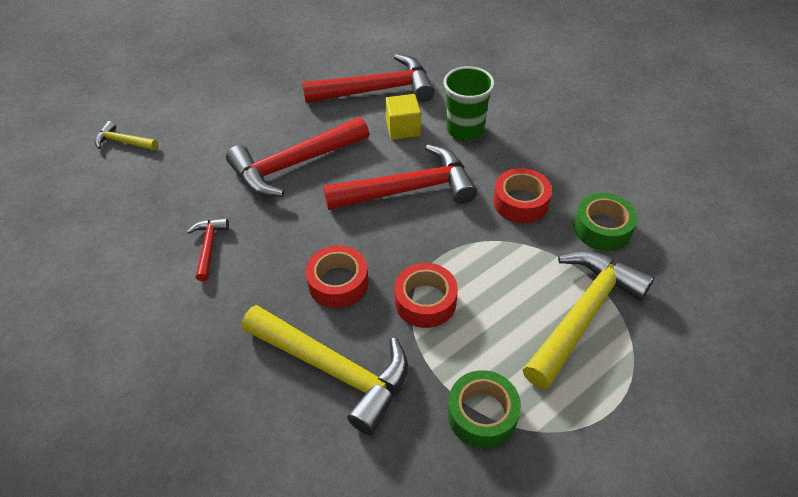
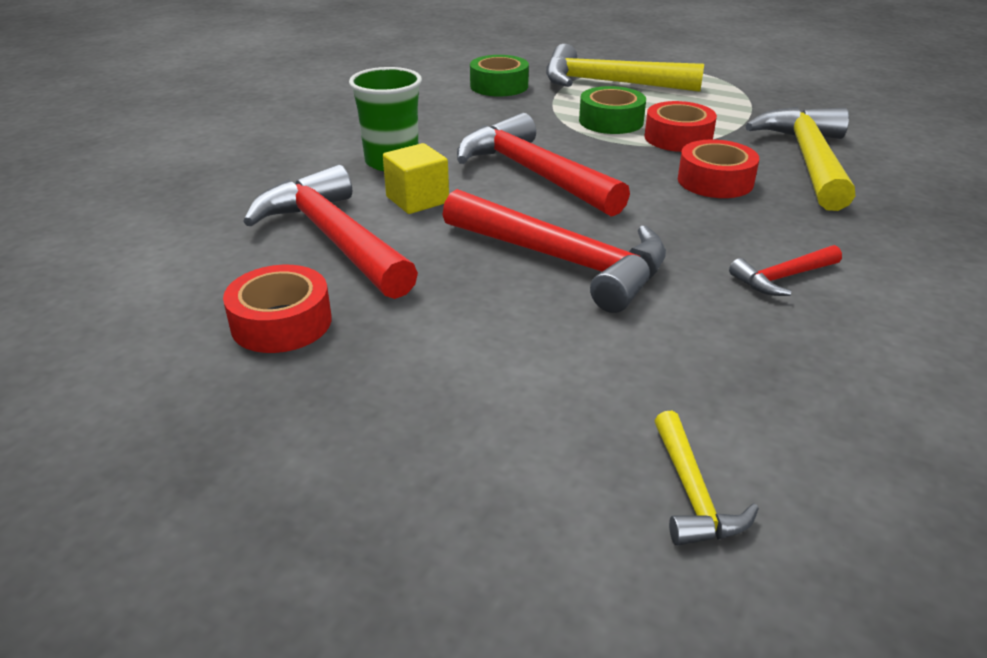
camera: 115 degrees left, 15 degrees down
green tape [448,370,521,448] -> green tape moved to [579,86,646,134]
red tape [493,168,552,223] -> red tape moved to [223,265,332,353]

